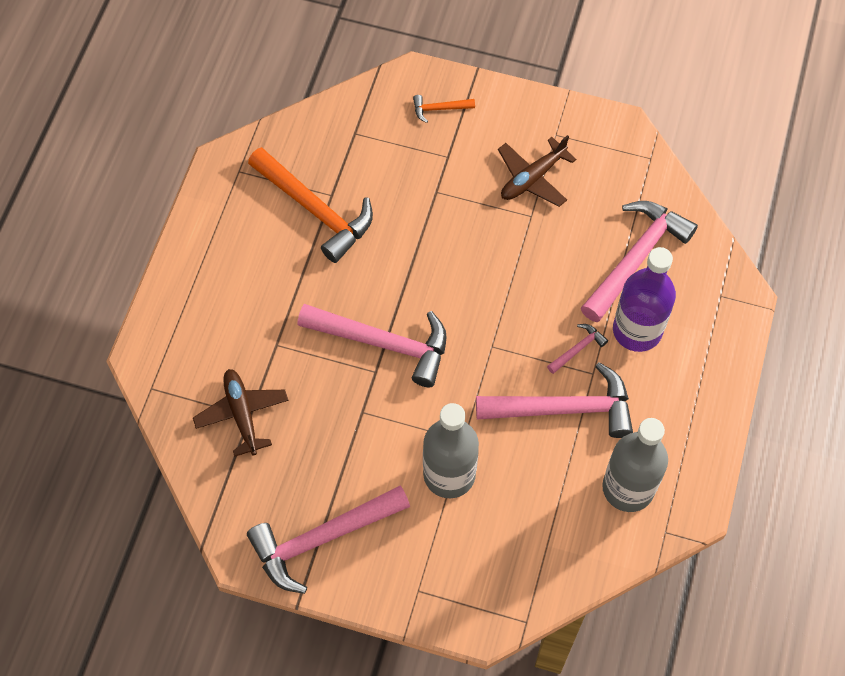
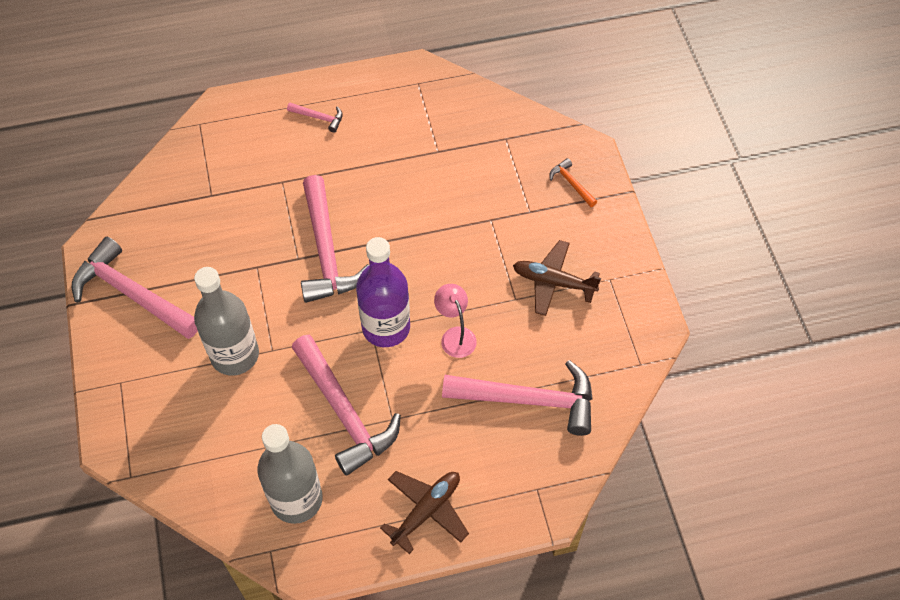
camera: 60 degrees right, 5 degrees down
brown plane [193,369,289,457] -> brown plane moved to [380,471,469,554]
orange hammer [248,147,373,263] -> none
pink hammer [547,324,608,374] -> pink hammer moved to [287,103,343,133]
purple bottle [613,247,676,352] -> purple bottle moved to [356,237,410,347]
none -> pink lamp [434,284,477,358]

